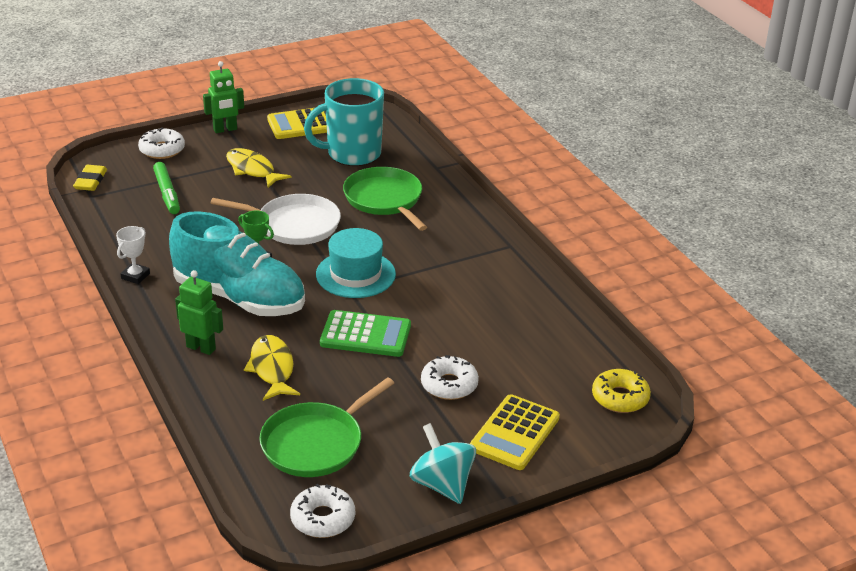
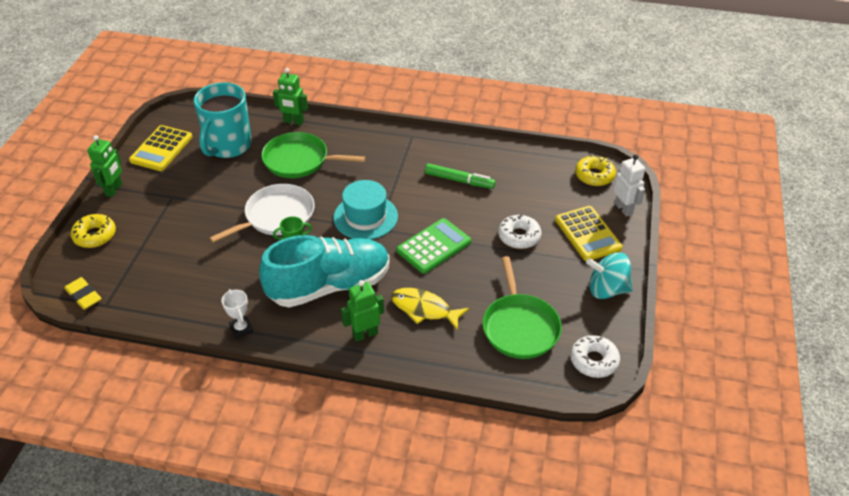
camera: 50 degrees left, 10 degrees up
white donut [138,127,185,159] -> yellow donut [71,214,116,248]
green marker [153,162,180,214] -> green marker moved to [425,164,496,189]
yellow fish [226,148,291,188] -> none
none -> green robot [273,68,308,125]
none -> white robot [614,154,645,217]

